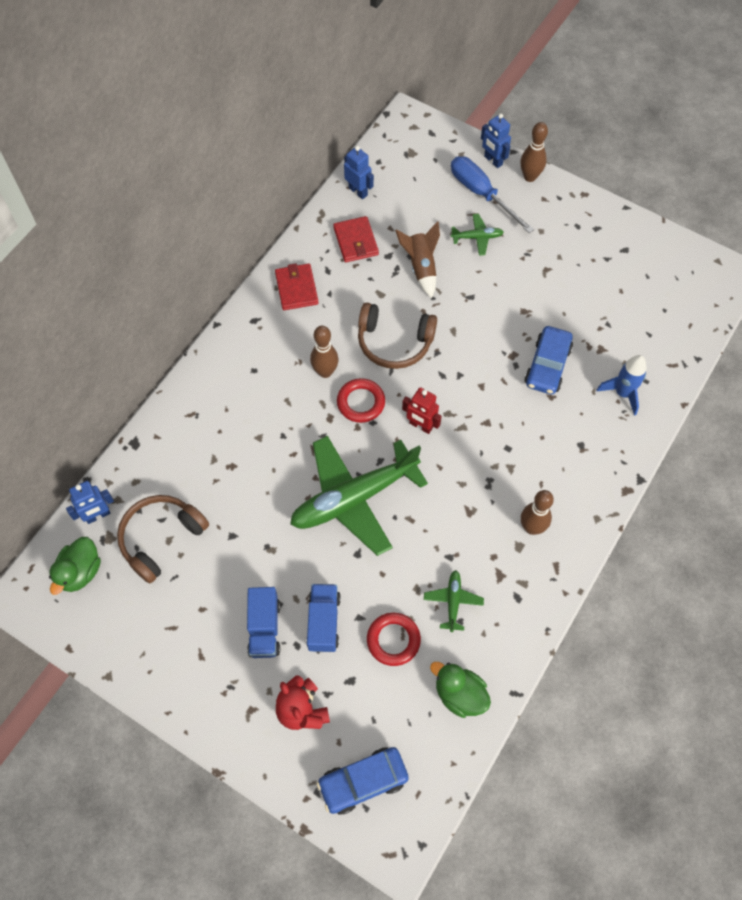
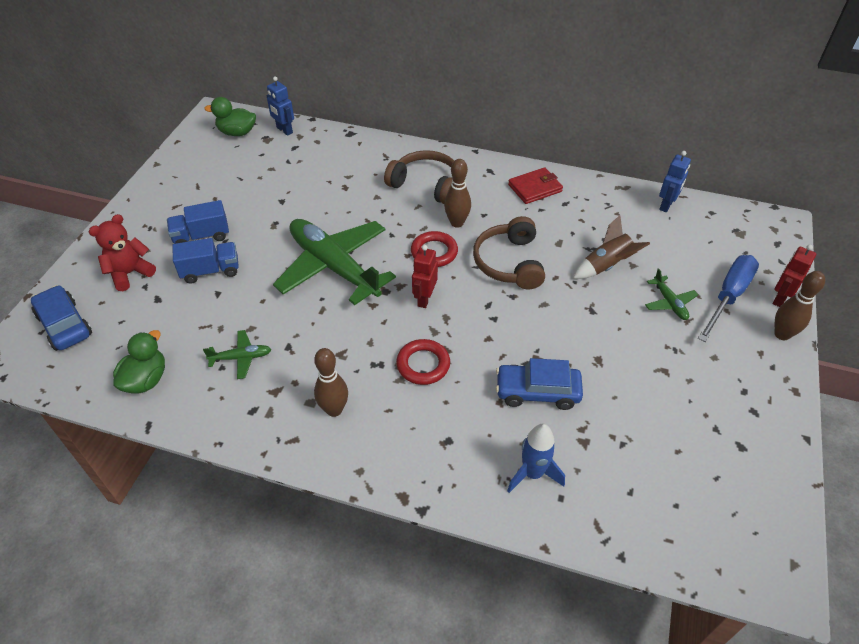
camera: 75 degrees right, 15 degrees down
brown headphones [117,495,209,583] -> brown headphones moved to [384,150,454,204]
red wallet [333,216,379,262] -> none
red ring [367,613,421,666] -> red ring moved to [396,339,450,385]
blue robot [481,114,511,168] -> red robot [773,245,816,307]

